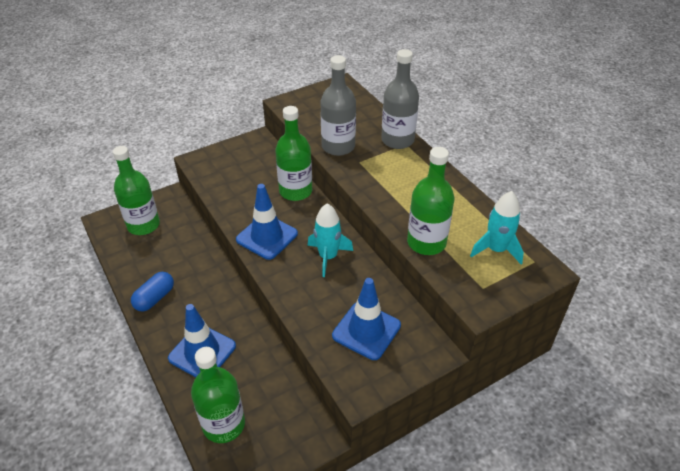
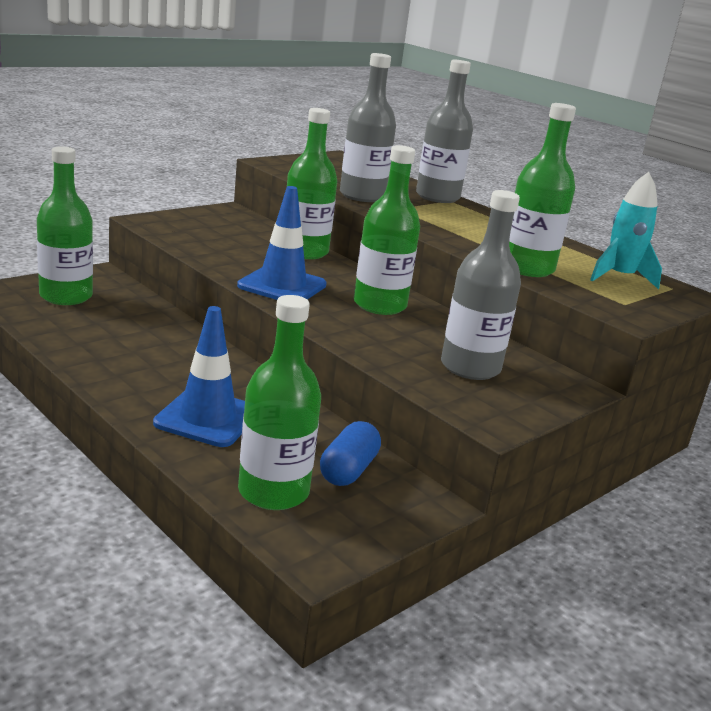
camera: 15 degrees left, 20 degrees down
blue capsule [131,272,174,312] -> blue capsule moved to [320,421,381,486]
turquoise rocket [308,204,353,277] -> green bottle [354,145,420,315]
blue traffic cone [332,278,401,360] -> grey bottle [441,190,521,380]

